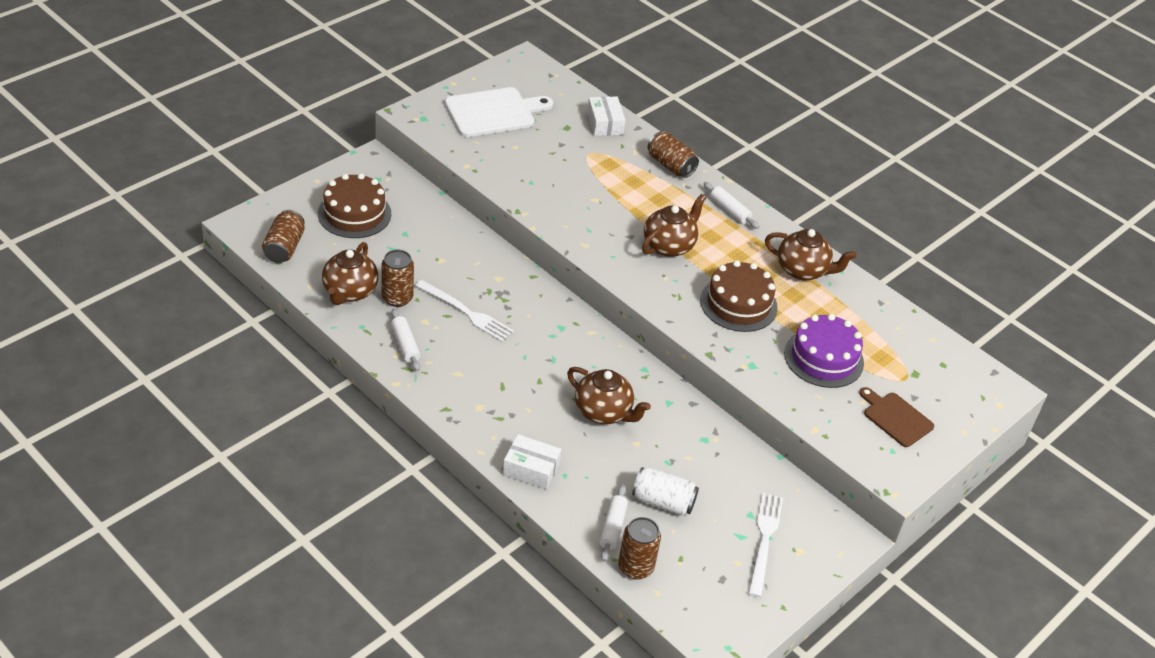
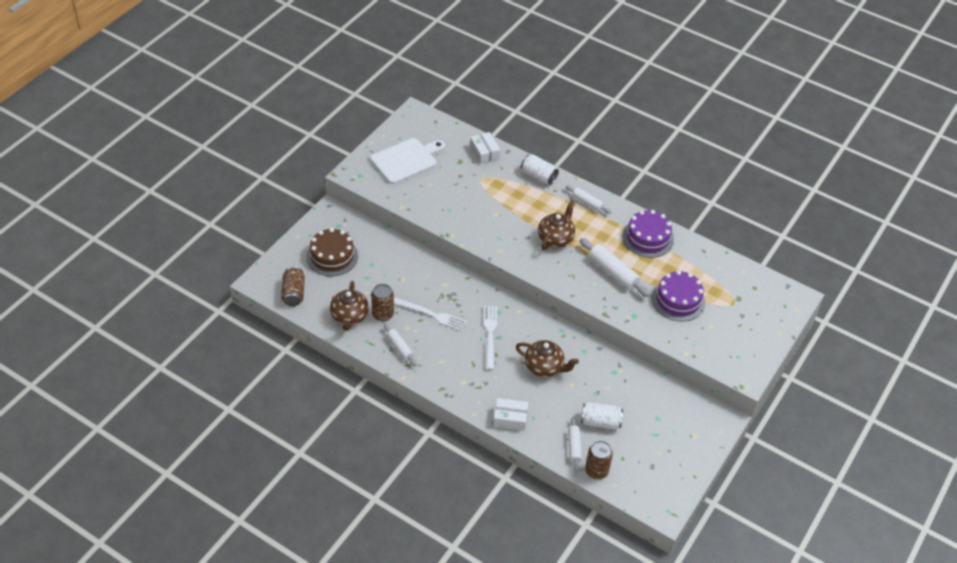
camera: 10 degrees left, 5 degrees up
brown can [648,132,699,178] -> white can [521,154,559,185]
brown cake [700,260,778,332] -> white rolling pin [580,238,651,297]
white fork [748,493,783,597] -> white fork moved to [484,306,497,370]
brown teapot [765,229,856,280] -> purple cake [622,210,674,258]
brown cutting board [859,387,934,447] -> none

